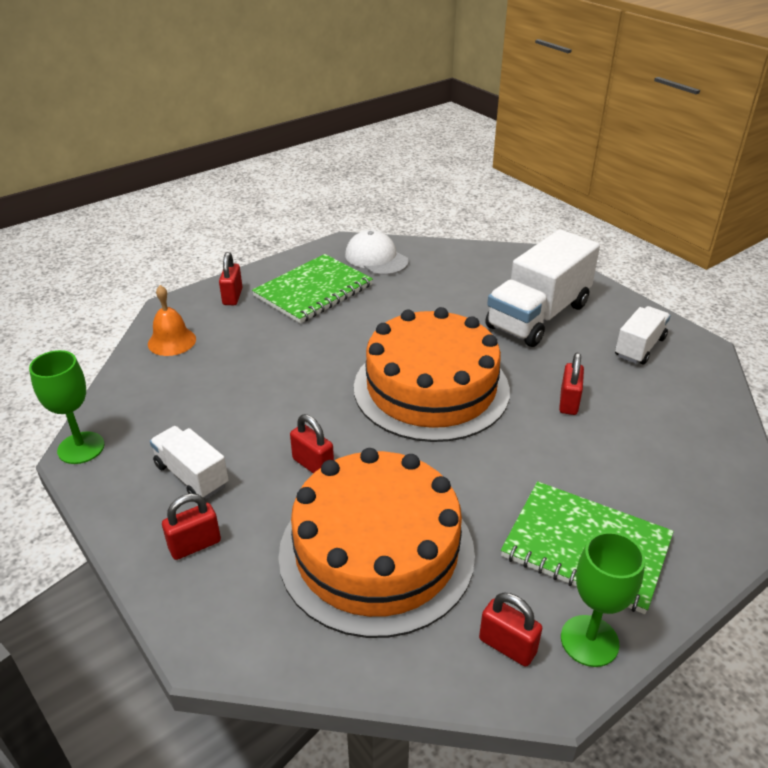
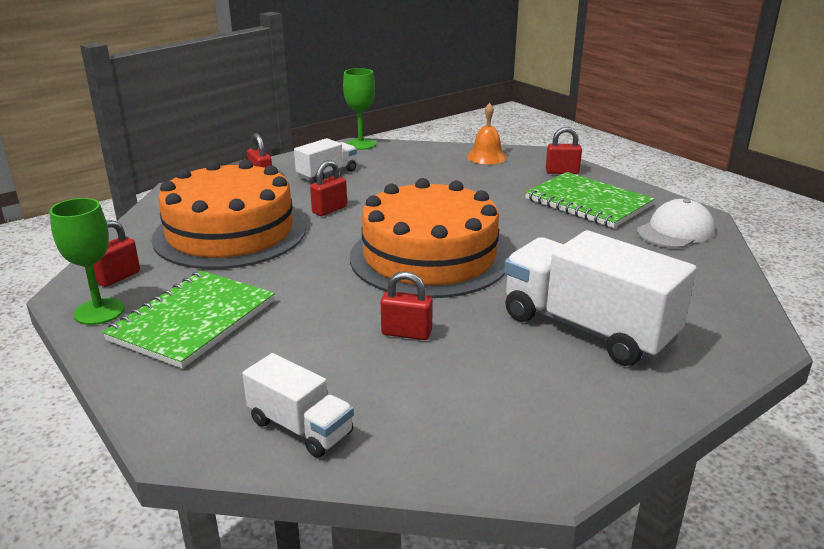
camera: 90 degrees right, 10 degrees down
white truck [615,306,670,364] -> white truck moved to [242,353,354,458]

